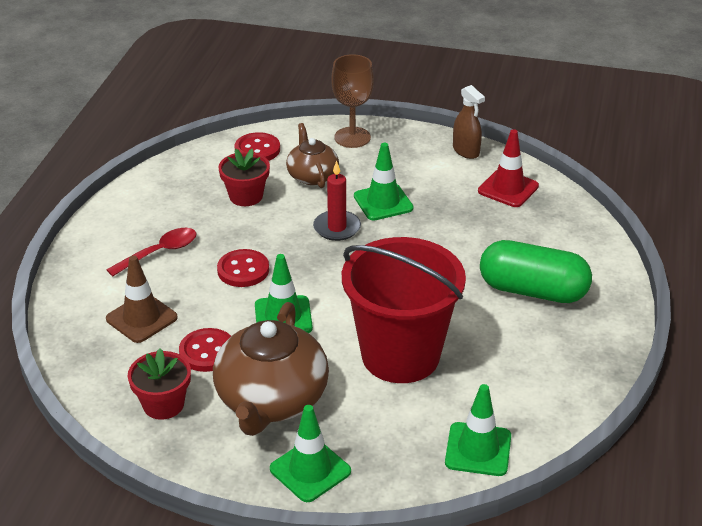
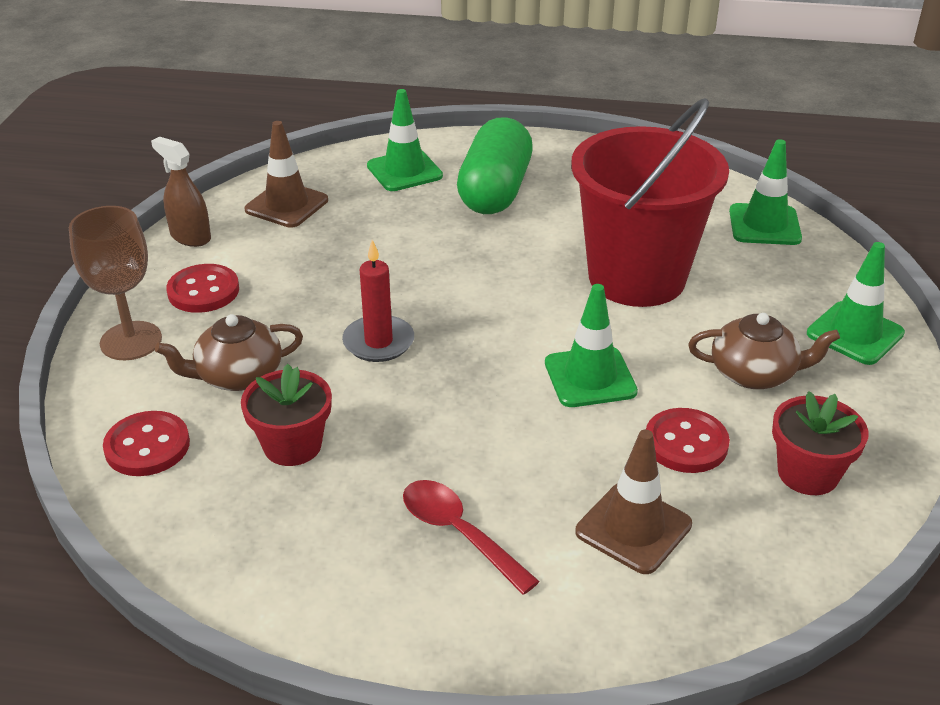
camera: 95 degrees left, 0 degrees up
brown teapot [213,302,329,436] -> brown teapot [688,313,840,389], size x0.57
red button [217,249,269,287] -> red button moved to [166,264,239,313]
green traffic cone [354,143,414,221] -> green traffic cone moved to [367,89,443,191]
brown spray bottle [453,85,485,159] -> brown spray bottle turned 105 degrees counterclockwise [151,137,211,247]
red traffic cone [478,129,539,207] -> brown traffic cone [244,121,328,228]

